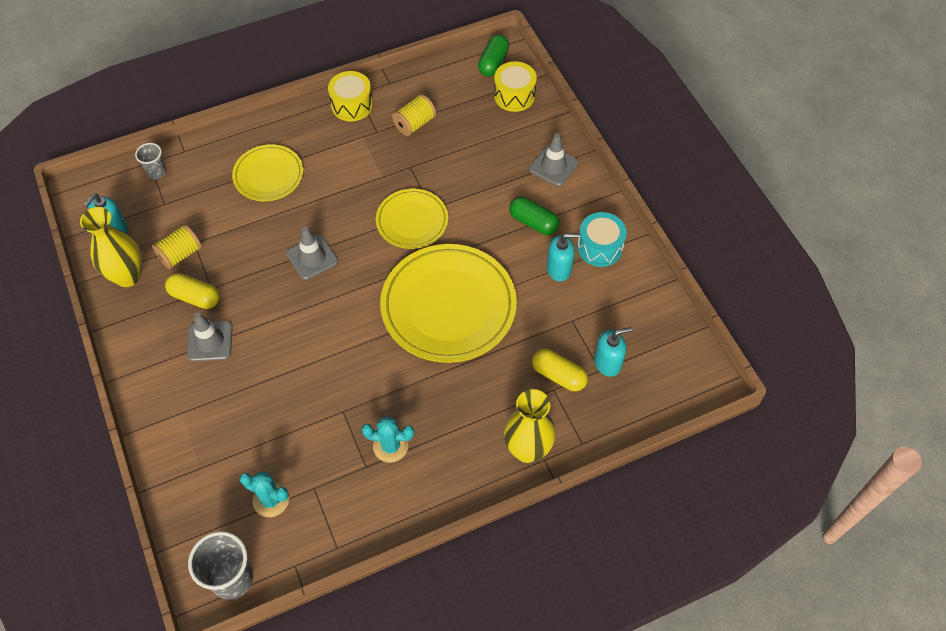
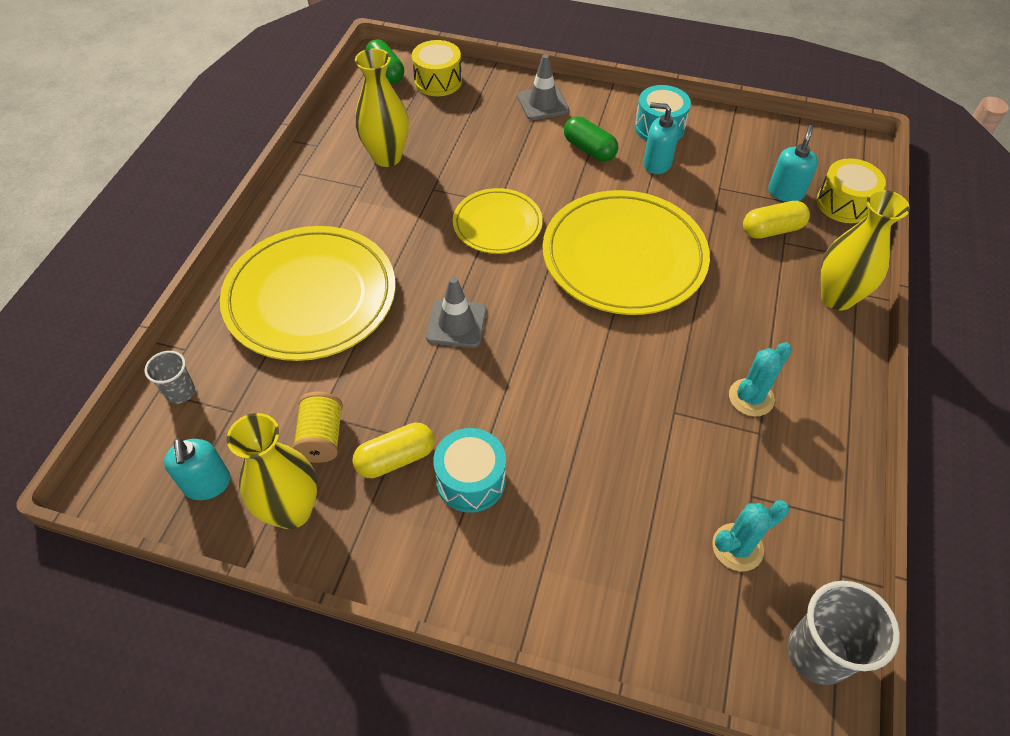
camera: 50 degrees left, 5 degrees down
grey traffic cone [187,313,233,361] -> turquoise drum [433,428,506,513]
yellow plate [232,144,303,201] -> yellow plate [220,226,396,361], size x1.78
yellow drum [328,71,373,121] -> yellow drum moved to [816,159,886,223]
yellow spool [392,94,436,136] -> yellow vase [355,48,409,167]
green capsule [509,197,560,235] -> green capsule turned 60 degrees clockwise [564,116,618,162]
turquoise soap dispenser [547,233,580,281] -> turquoise soap dispenser turned 105 degrees counterclockwise [643,102,679,174]

